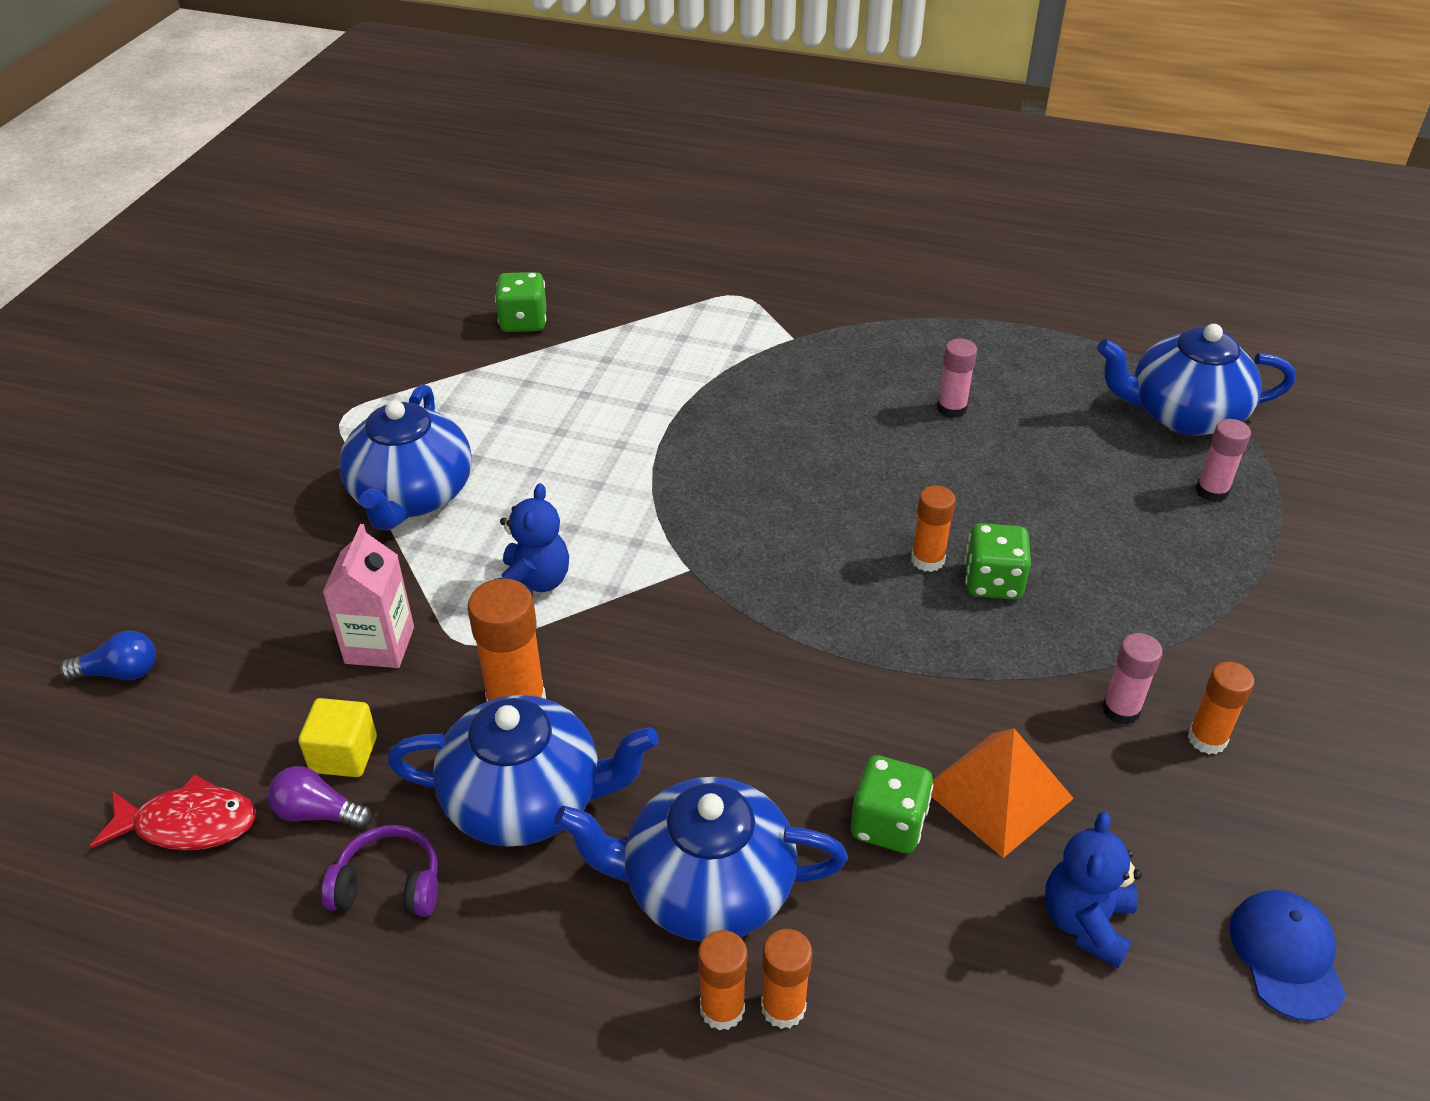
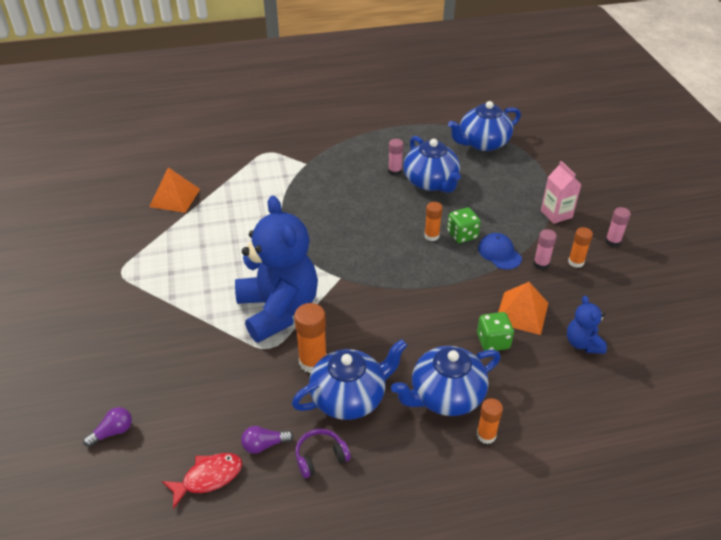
camera: 30 degrees left, 0 degrees up
blue light bulb [60,630,156,680] -> purple light bulb [83,407,132,447]
yellow cube [298,698,377,777] -> none
pink carton [322,524,414,668] -> pink carton moved to [541,161,582,224]
blue teapot [339,384,472,530] -> blue teapot moved to [403,136,461,193]
green dice [495,272,547,332] -> orange pyramid [149,167,200,213]
blue teddy bear [496,483,569,596] -> blue teddy bear [235,196,318,343], size x2.21
orange glue stick [761,929,812,1029] -> none
pink glue stick [1196,419,1251,502] -> pink glue stick moved to [605,207,631,247]
blue cap [1229,890,1346,1021] -> blue cap moved to [478,233,522,270]

